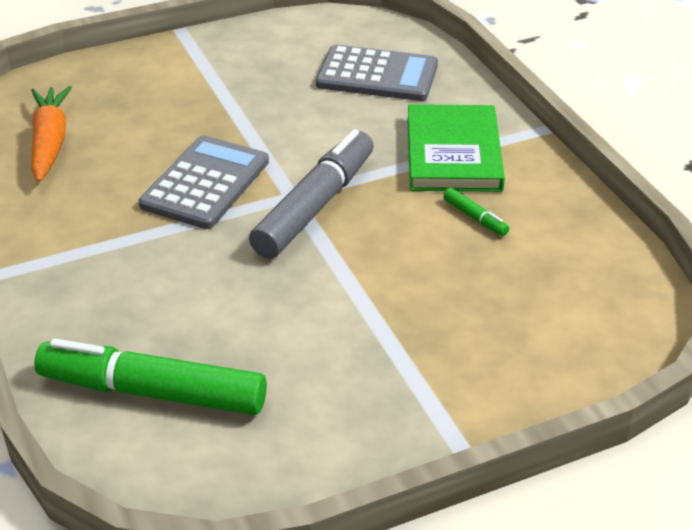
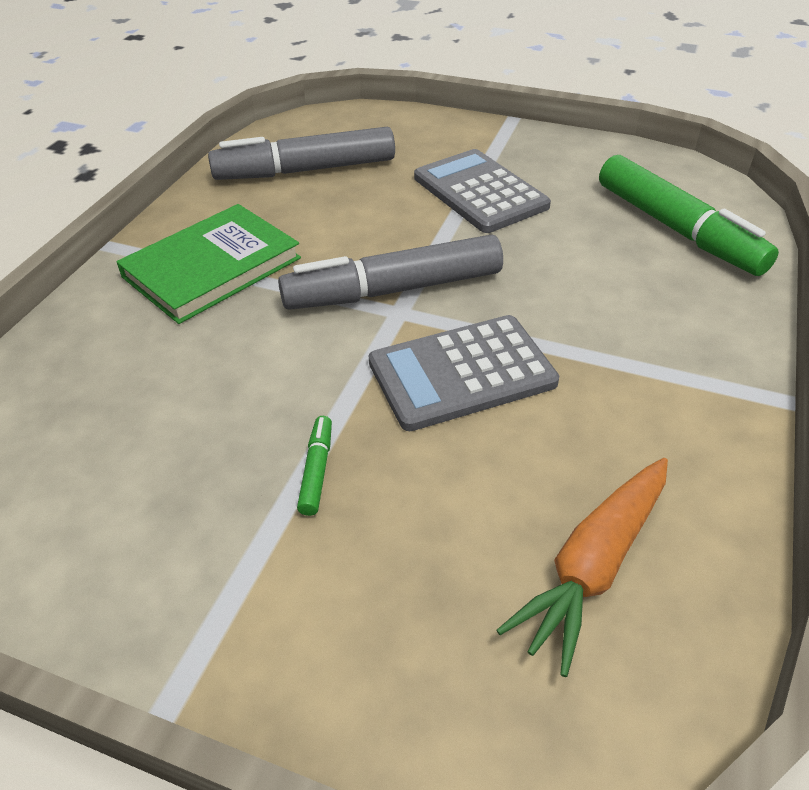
camera: 135 degrees left, 5 degrees up
grey calculator [316,45,438,101] -> grey calculator moved to [414,149,551,233]
green marker [443,188,509,236] -> green marker moved to [297,416,332,516]
none -> grey marker [208,127,395,180]

